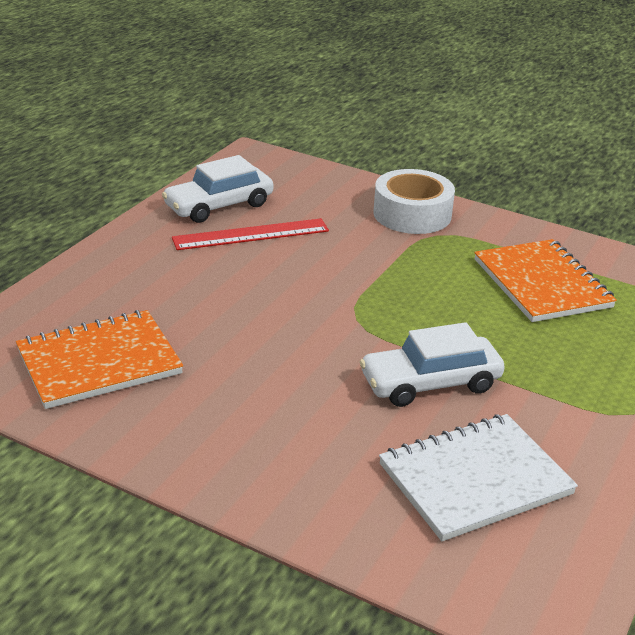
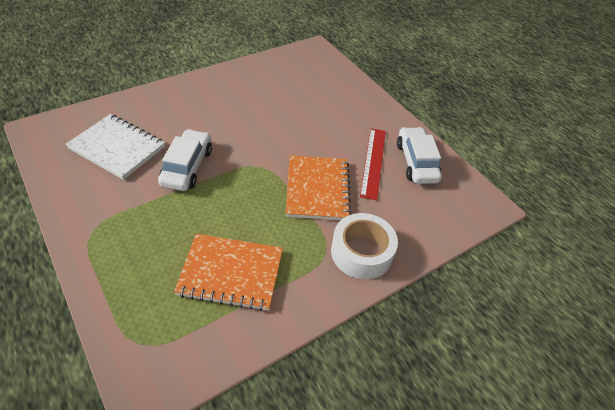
camera: 115 degrees right, 15 degrees up
orange notebook [16,310,183,409] -> orange notebook moved to [286,155,351,220]
white notebook [379,414,578,541] -> white notebook turned 60 degrees counterclockwise [65,114,165,180]

